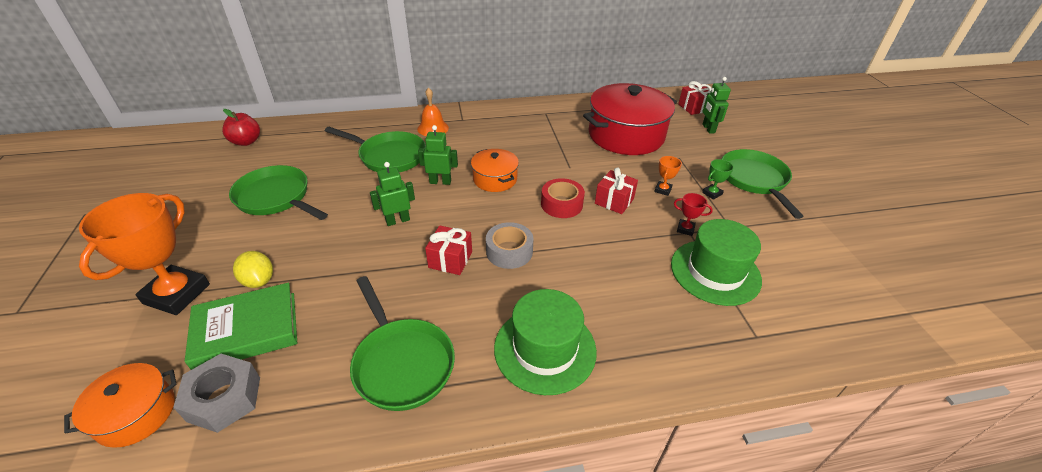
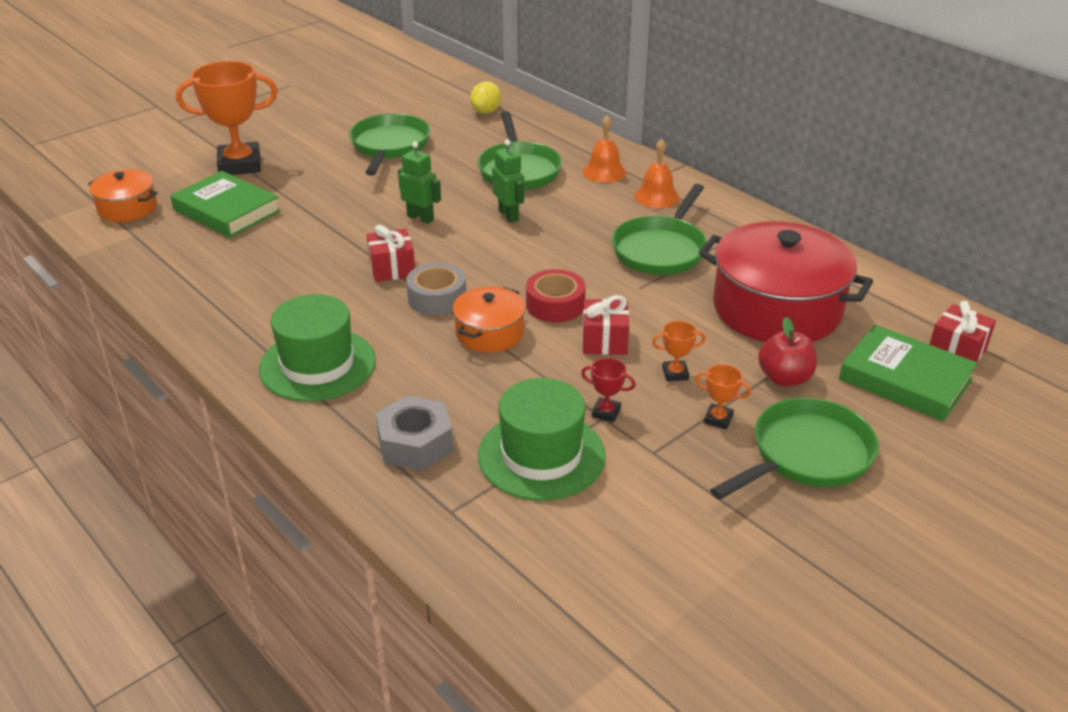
camera: 60 degrees right, 5 degrees down
grey nut [173,354,260,433] -> grey nut moved to [376,395,453,471]
red apple [222,109,260,146] -> red apple moved to [758,317,817,387]
yellow lemon [233,251,273,288] -> yellow lemon moved to [470,82,501,114]
green pan [350,276,455,411] -> green pan moved to [612,184,707,275]
orange pot [471,149,519,192] -> orange pot moved to [453,286,525,353]
red trophy [674,193,713,236] -> red trophy turned 60 degrees counterclockwise [581,358,636,422]
green robot [702,77,731,134] -> green book [839,324,978,421]
green trophy [702,159,734,200] -> orange trophy [695,364,751,429]
none -> orange bell [634,139,680,208]

